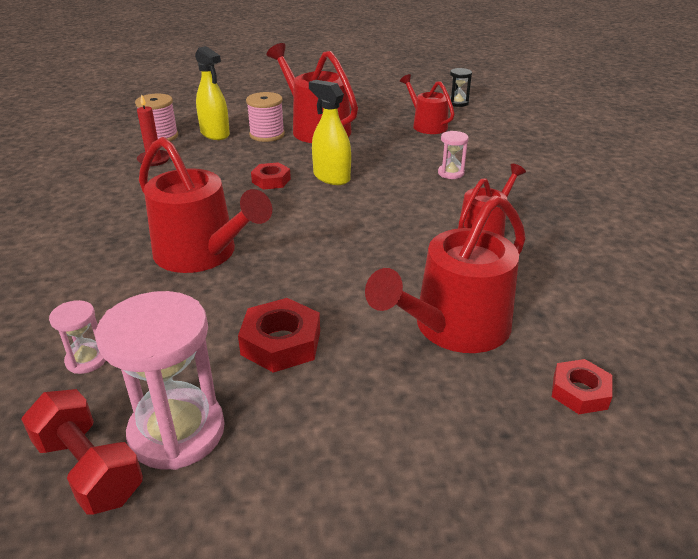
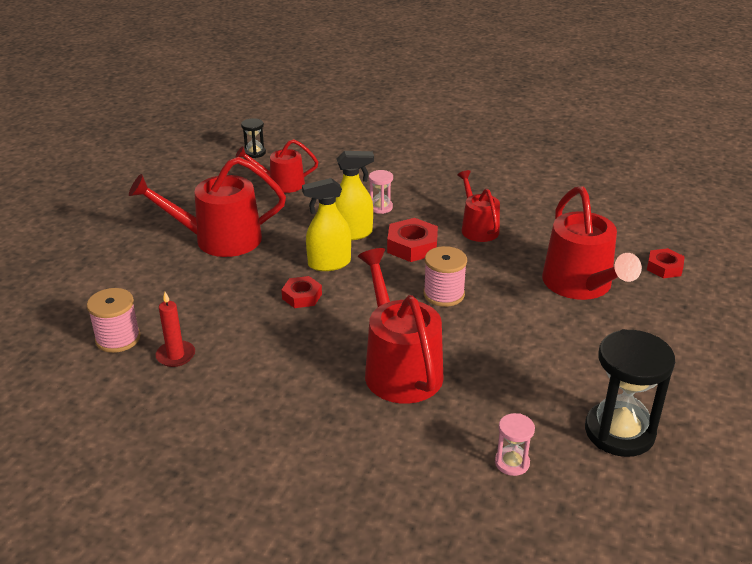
camera: 60 degrees left, 0 degrees up
red dumbbell [21,389,143,515] -> none
pink hourglass [96,291,225,470] -> black hourglass [585,329,675,457]
red watering can [139,137,272,273] -> red watering can turned 90 degrees counterclockwise [358,248,443,404]
yellow spray bottle [195,46,230,140] -> yellow spray bottle moved to [335,151,374,240]
red nut [238,298,320,373] -> red nut moved to [387,218,438,262]
pink spool [246,92,285,142] -> pink spool moved to [423,246,467,307]

